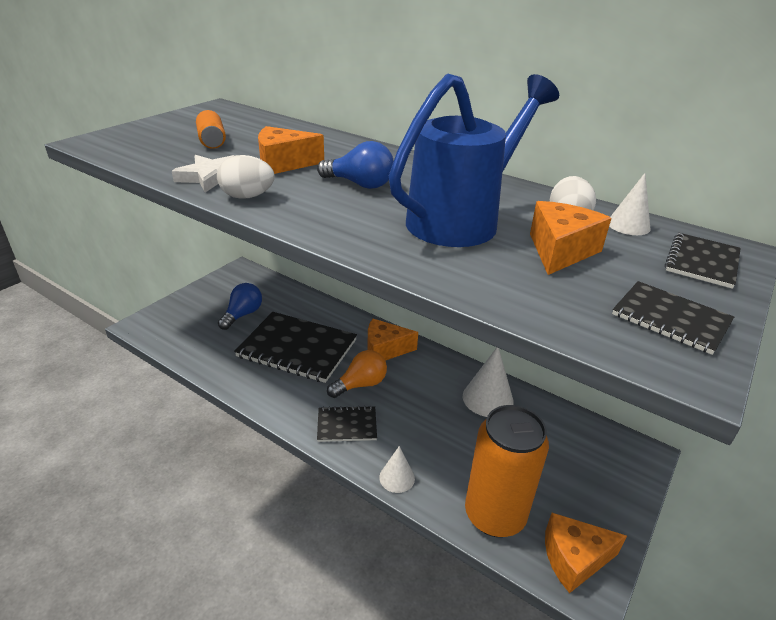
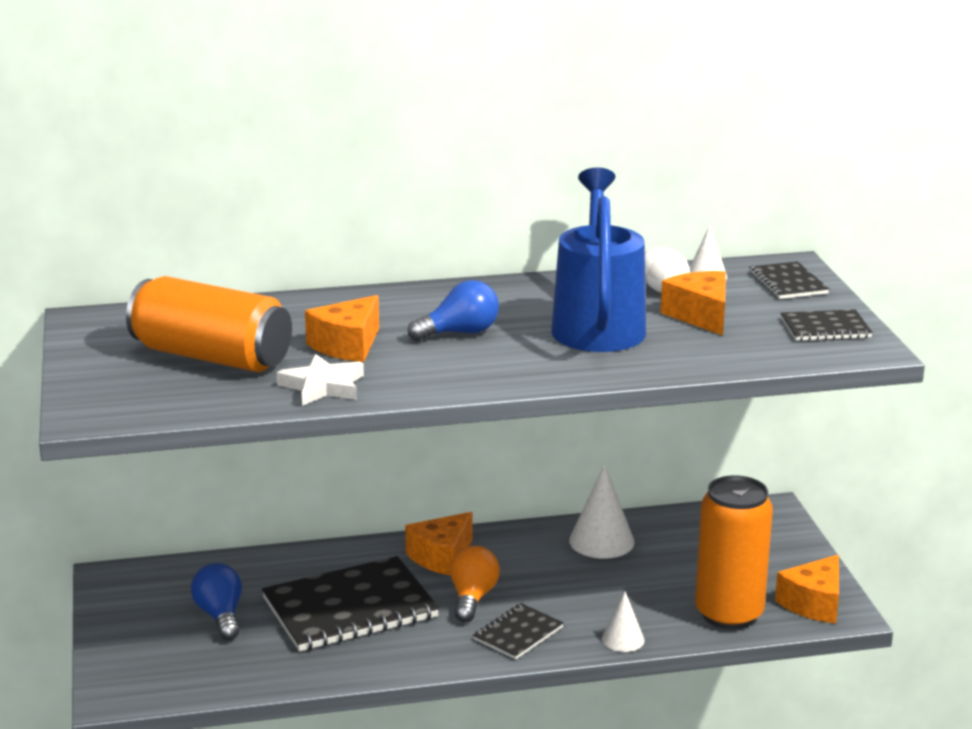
camera: 45 degrees left, 10 degrees down
orange can [196,110,226,149] -> orange can [126,276,292,372], size x2.11
white egg [217,155,275,199] -> none

